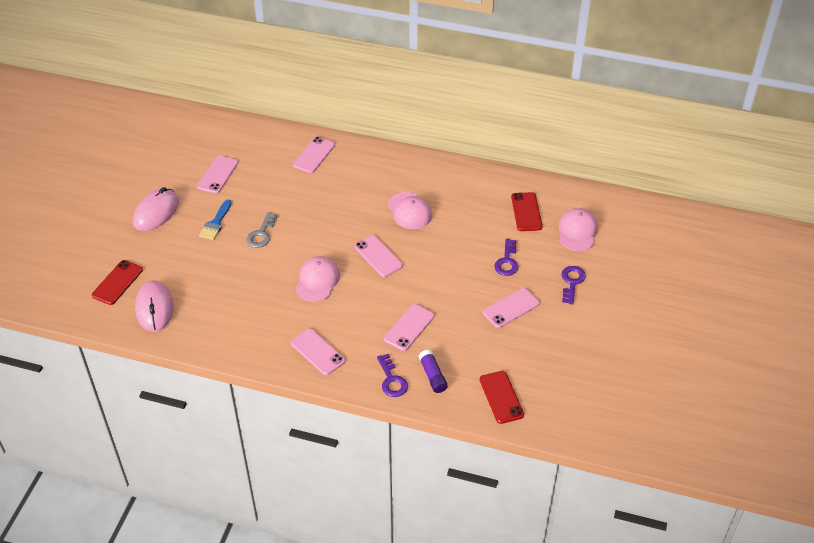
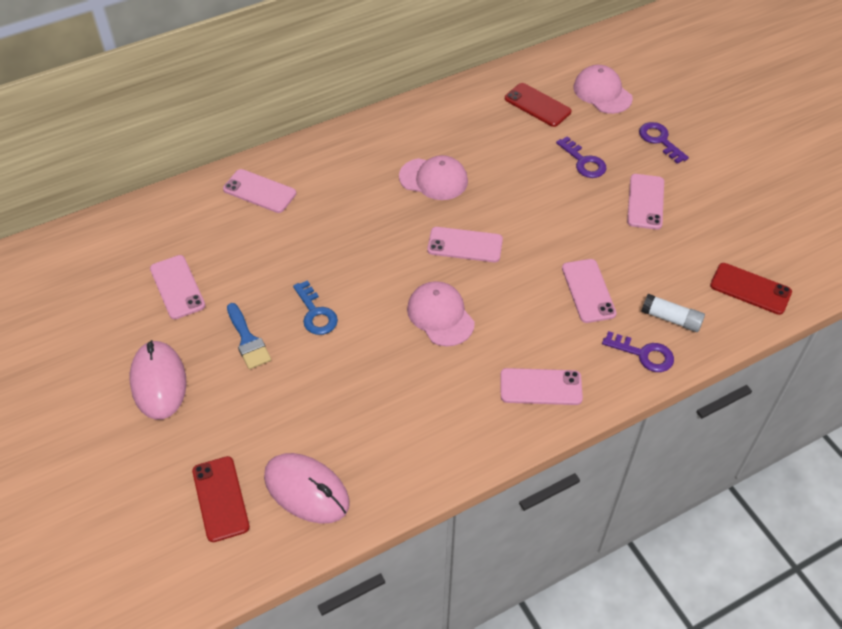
camera: 45 degrees left, 5 degrees up
grey key [247,213,277,248] -> blue key [293,280,338,335]
pink phone [293,136,335,173] -> pink phone turned 45 degrees counterclockwise [223,169,296,213]
purple glue stick [419,350,448,393] -> white glue stick [641,294,705,332]

